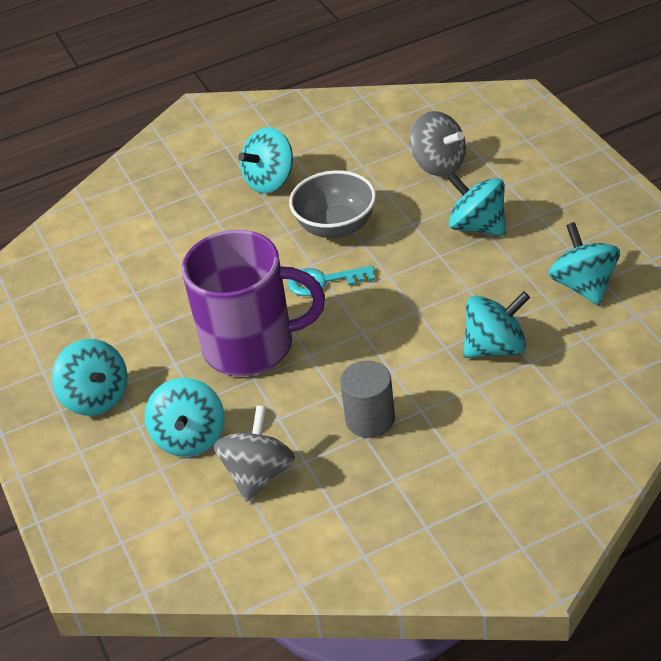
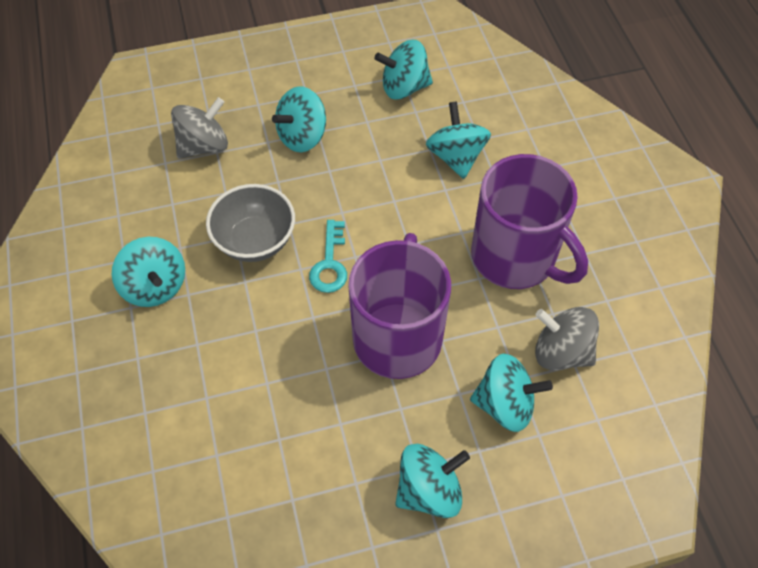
camera: 85 degrees left, 15 degrees up
grey cylinder [340,361,395,438] -> purple mug [471,154,588,289]

